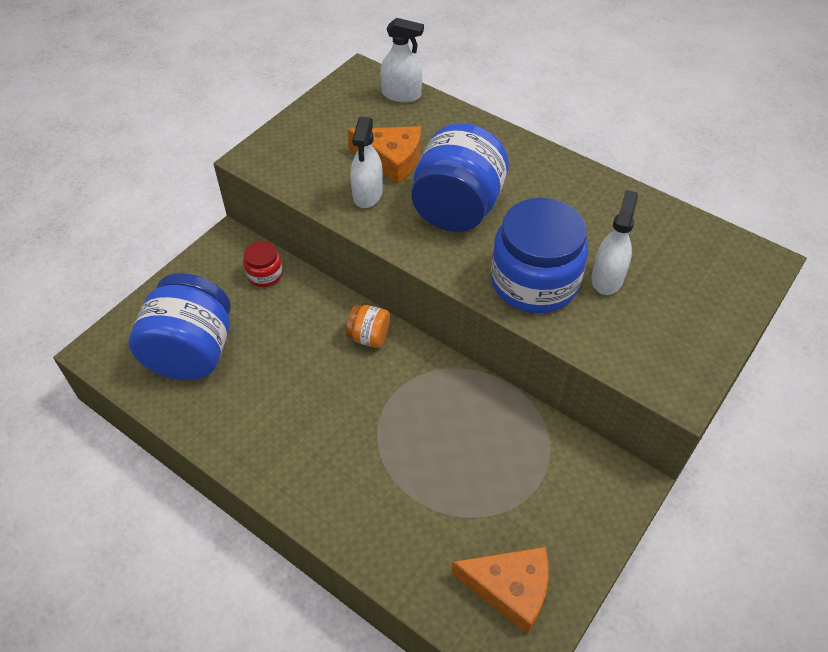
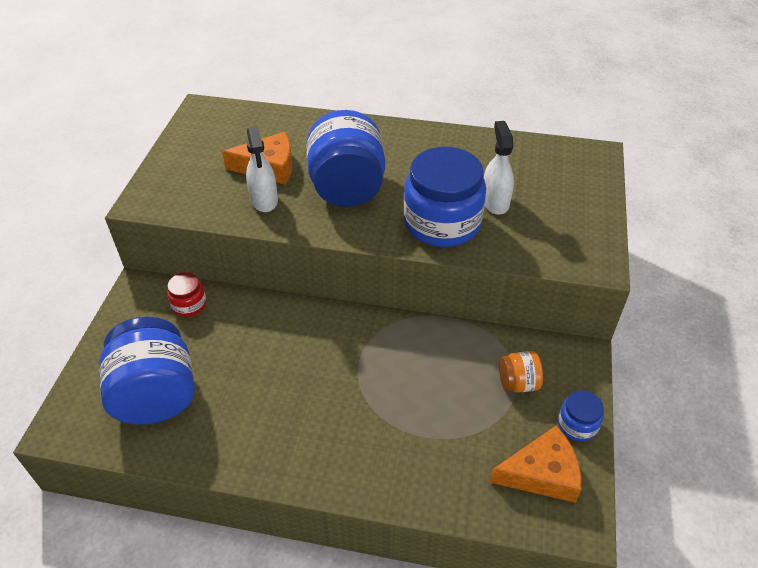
camera: 25 degrees left, 5 degrees down
orange jar [346,305,390,348] -> orange jar moved to [499,351,543,393]
white spray bottle [380,18,424,103] -> none
none -> blue jar [558,390,604,441]

